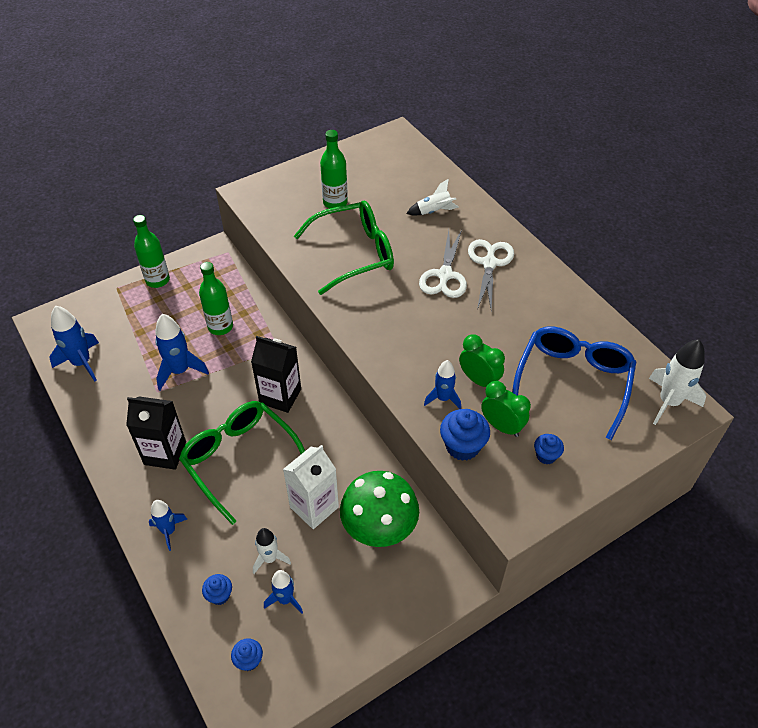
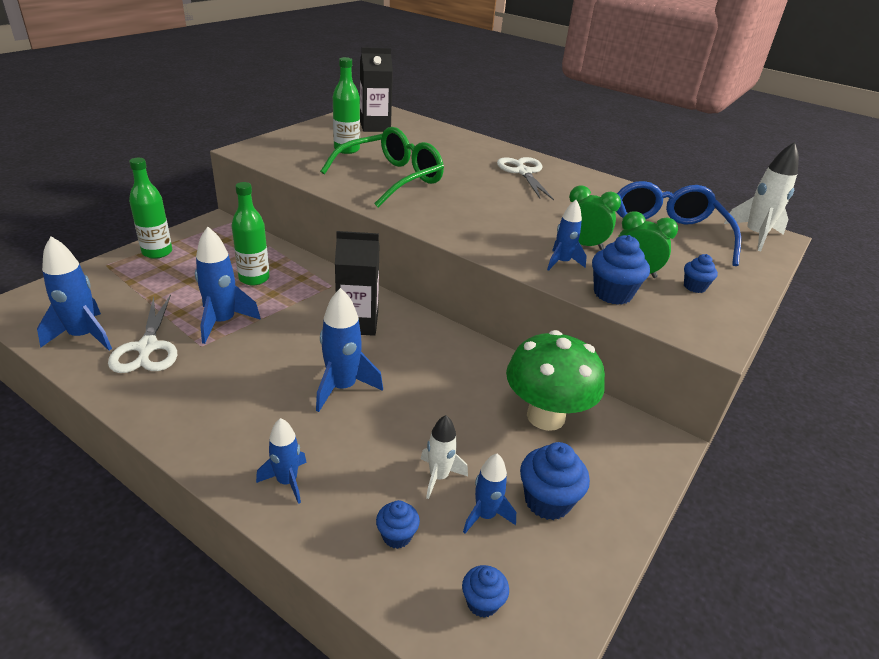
camera: 25 degrees left, 15 degrees down
black carton [126,396,186,470] -> black carton moved to [360,47,393,132]
green glasses [179,401,305,525] -> blue rocket [316,288,383,412]
white carton [283,445,339,529] -> none
white rocket [406,179,459,216] -> none
white scissors [419,230,467,298] -> white scissors moved to [108,294,177,373]
none -> blue cupcake [520,442,590,520]

